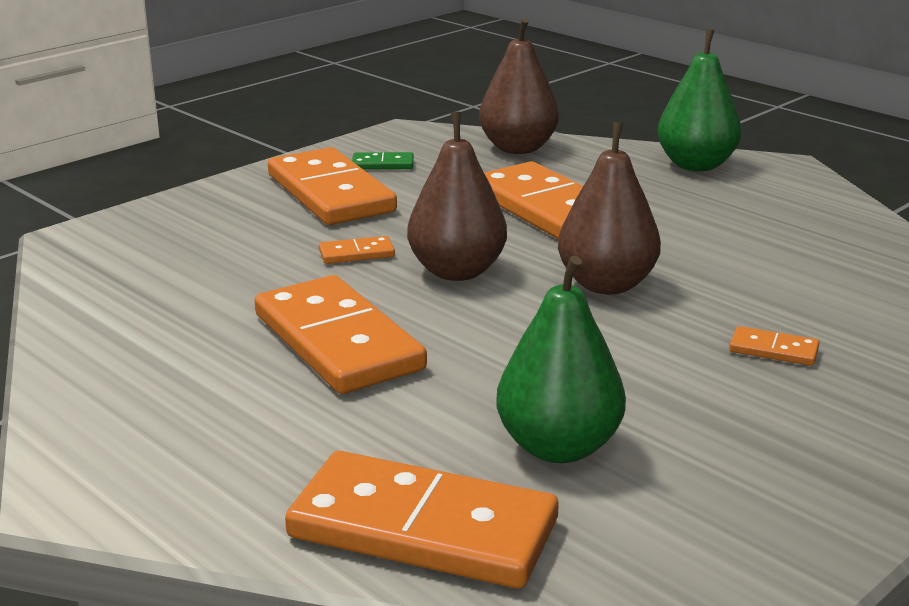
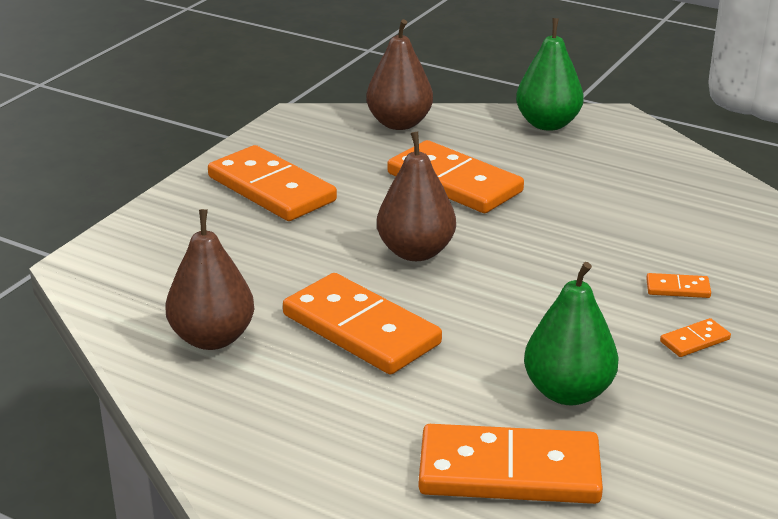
camera: 15 degrees left, 5 degrees up
orange domino [319,236,395,264] -> orange domino moved to [660,318,731,357]
green domino [352,152,414,170] -> none
brown pear [558,122,661,294] -> brown pear moved to [165,209,254,350]

